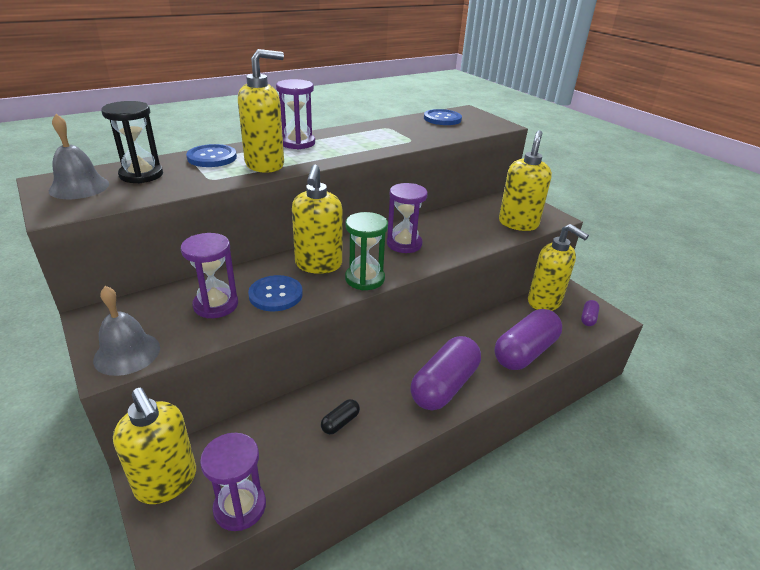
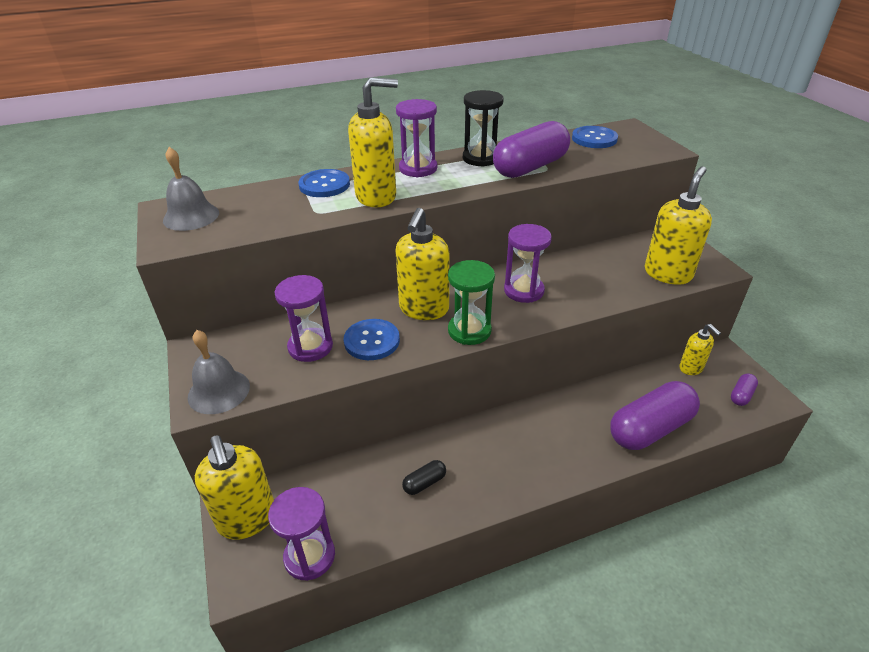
camera: 15 degrees right, 5 degrees up
black hourglass [101,101,163,183] -> black hourglass moved to [463,90,504,167]
purple capsule [410,336,481,410] -> purple capsule moved to [493,121,570,178]
yellow soap dispenser [528,224,589,311] -> yellow soap dispenser [679,324,721,375], size x0.56

